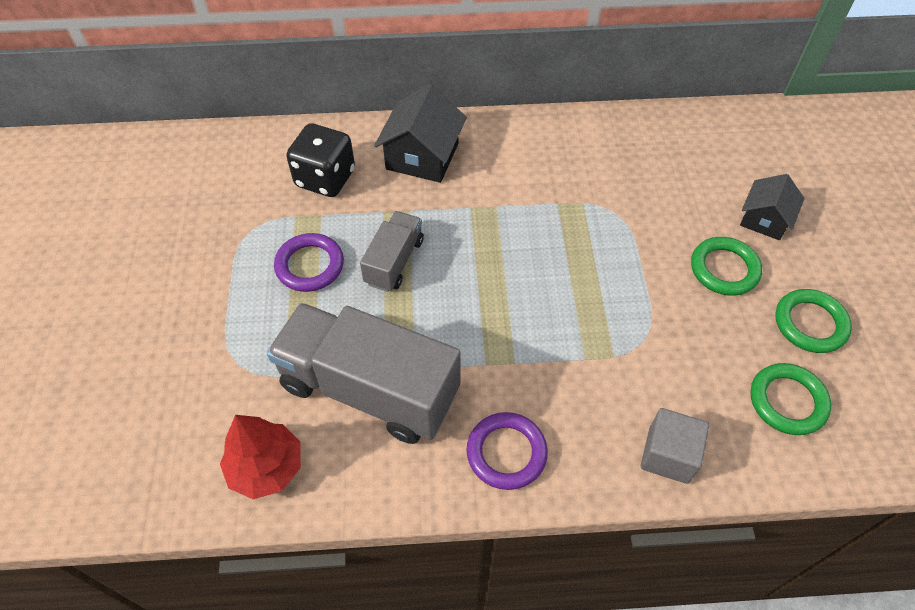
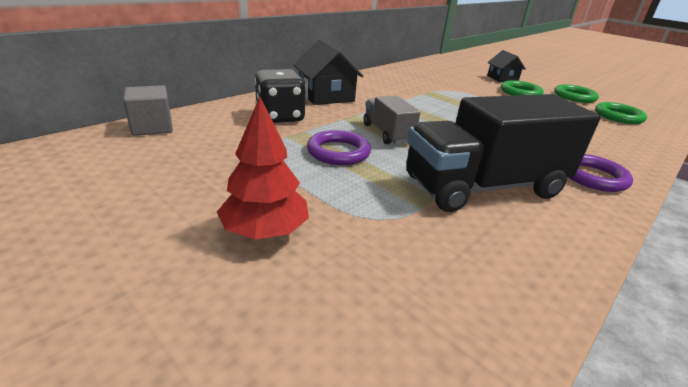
camera: 45 degrees left, 25 degrees down
red tree [220,415,301,499] -> red tree moved to [217,96,309,239]
grey truck [267,303,461,444] -> black truck [407,94,601,212]
grey cube [641,408,709,484] -> grey cube moved to [123,85,173,136]

